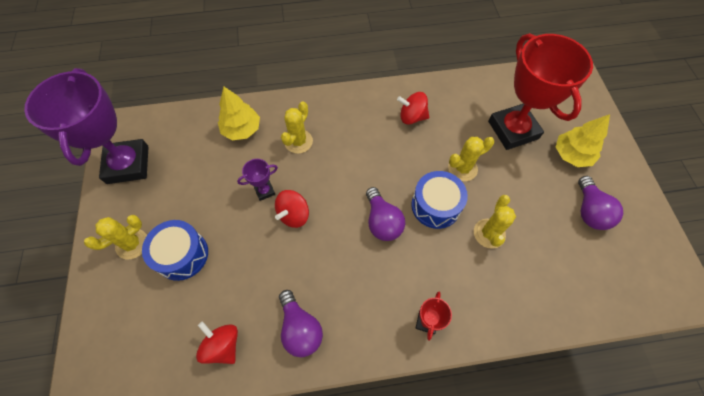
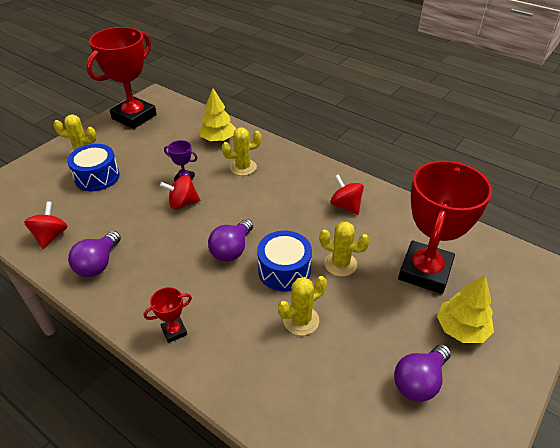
camera: 45 degrees right, 20 degrees down
purple trophy [24,68,148,184] -> red trophy [86,27,157,129]

